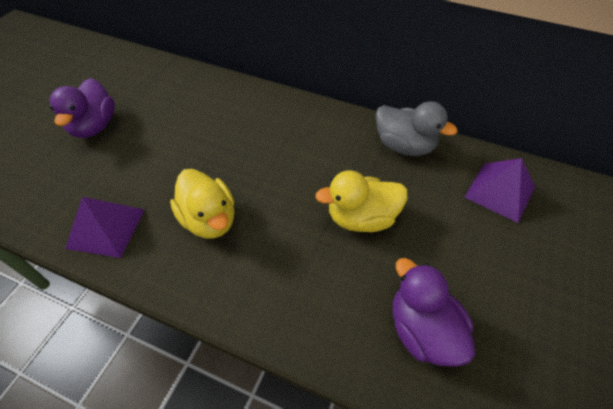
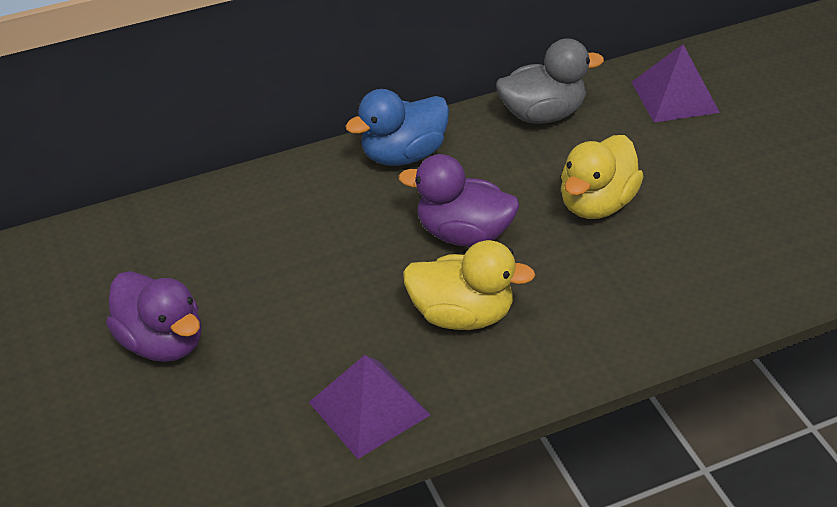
camera: 45 degrees left, 10 degrees down
purple duck [393,258,475,367] -> purple duck moved to [399,154,519,247]
none -> blue duck [345,89,449,166]

